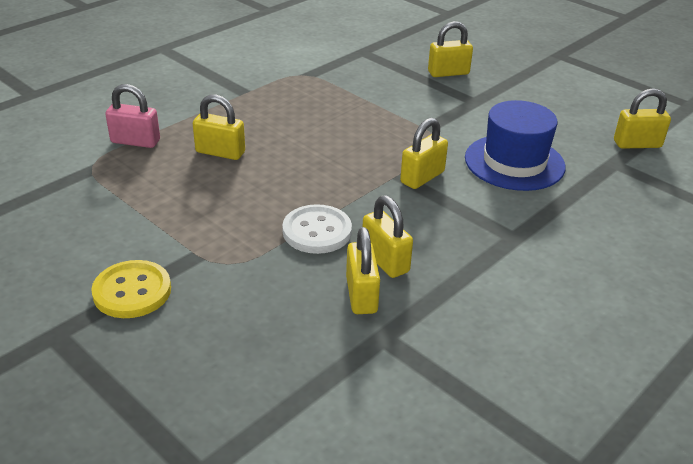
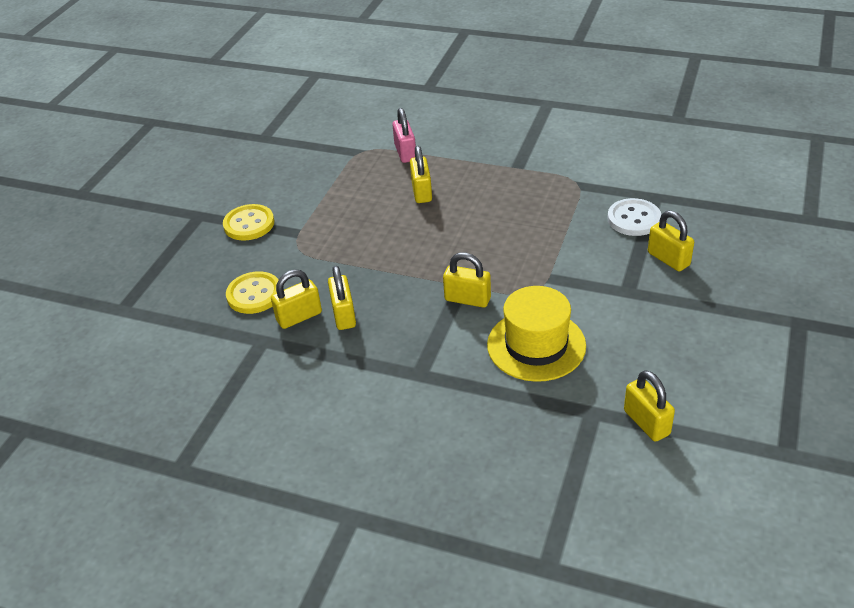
camera: 70 degrees right, 5 degrees up
white button [282,204,352,254] -> white button moved to [607,198,661,236]
yellow padlock [363,195,413,278] -> yellow padlock turned 45 degrees counterclockwise [328,266,356,330]
blue hat [465,100,566,191] -> yellow hat [487,286,586,382]
none -> yellow button [226,271,279,314]

